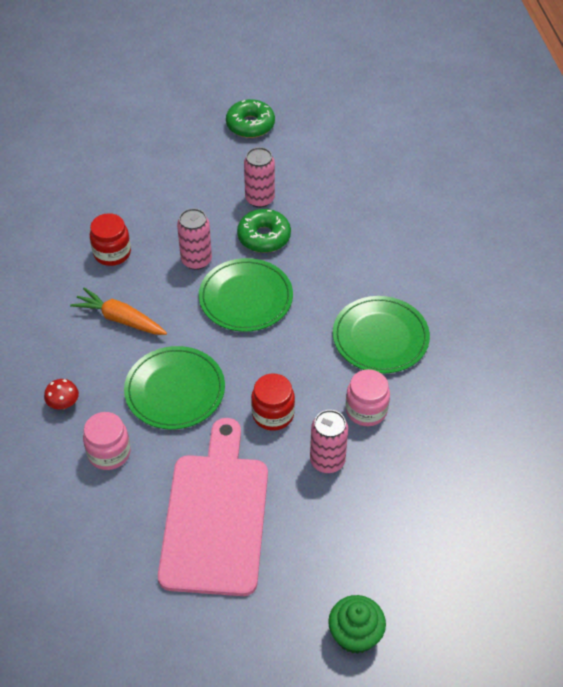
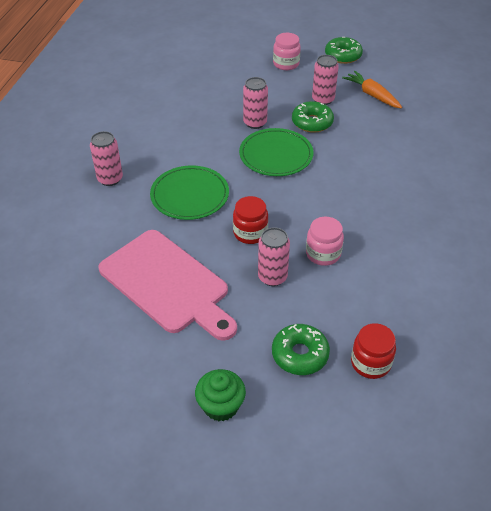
camera: 25 degrees right, 5 degrees down
red mushroom [44,379,79,409] -> pink can [90,131,123,186]
orange carrot [70,287,167,335] -> orange carrot moved to [342,71,402,109]
pink jar [83,412,131,470] -> pink jar moved to [273,33,301,70]
red jar [90,213,131,266] -> red jar moved to [351,323,396,379]
pink cutting board [158,418,268,596] -> pink cutting board turned 105 degrees clockwise [98,230,237,341]
green plate [333,296,430,374] -> none
none -> green donut [272,324,330,375]

